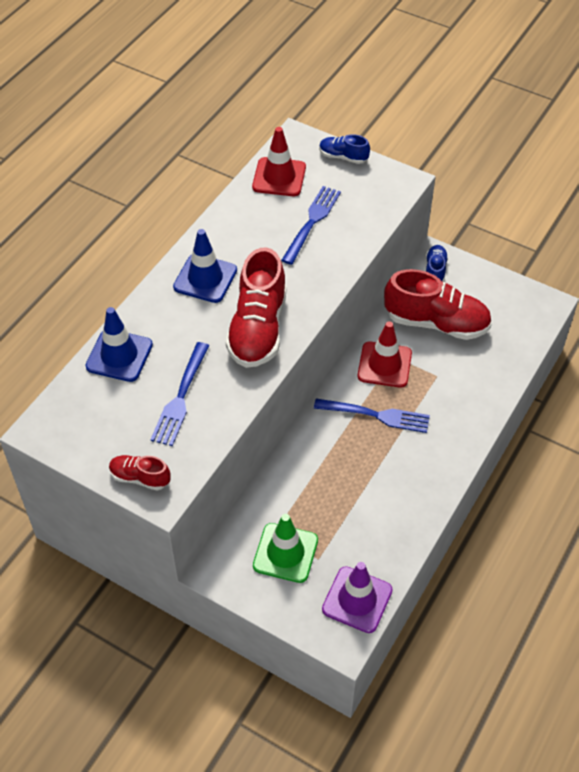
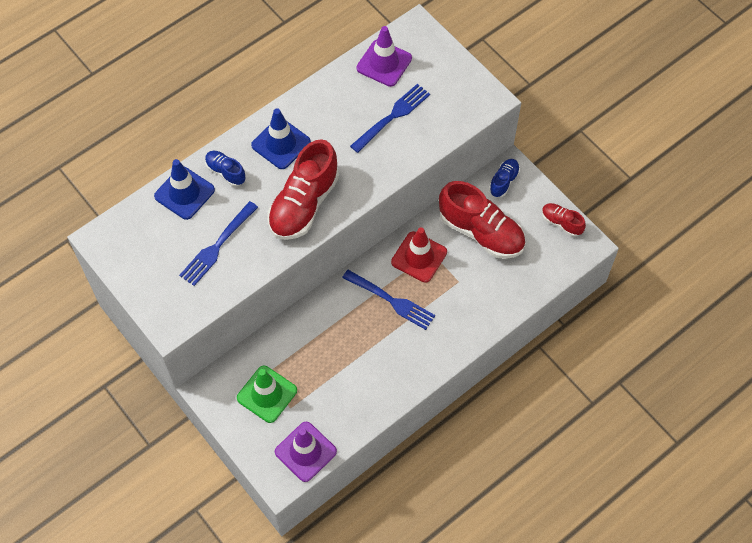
camera: 20 degrees right, 10 degrees up
red shoe [109,455,171,490] -> red shoe moved to [542,203,586,237]
red traffic cone [252,127,306,196] -> purple traffic cone [357,26,412,87]
blue shoe [319,134,370,164] -> blue shoe moved to [205,151,245,186]

